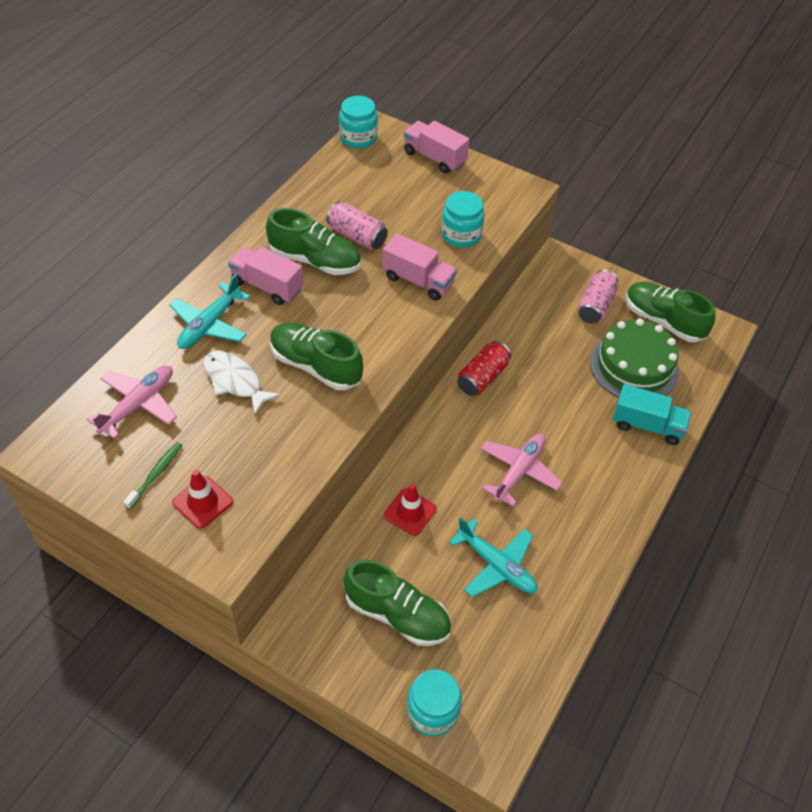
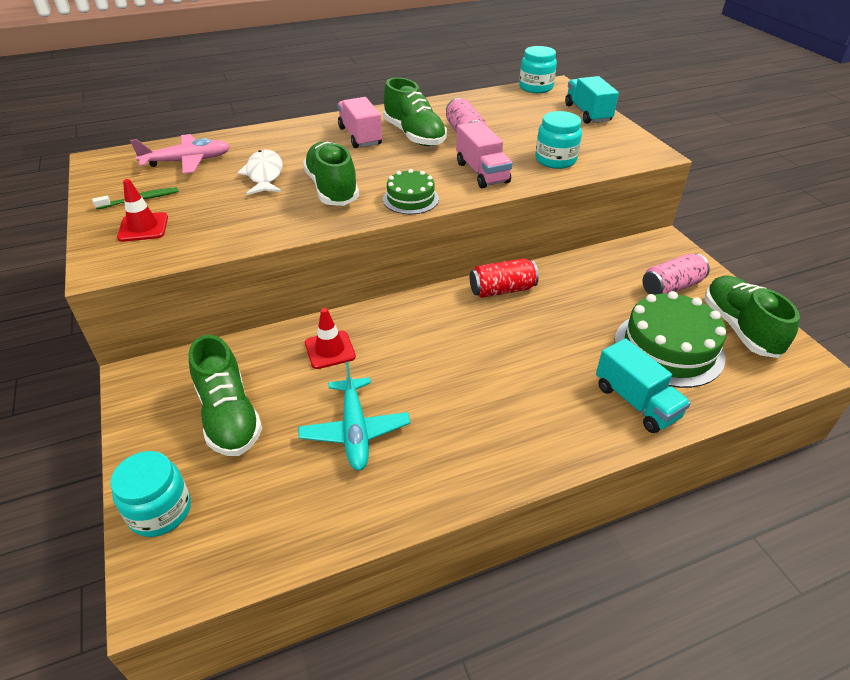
camera: 40 degrees right, 10 degrees down
turquoise plane [169,274,250,349] -> none
pink truck [404,121,470,173] -> turquoise truck [565,76,619,124]
pink plane [481,434,563,506] -> none
none -> green cake [383,169,439,214]

